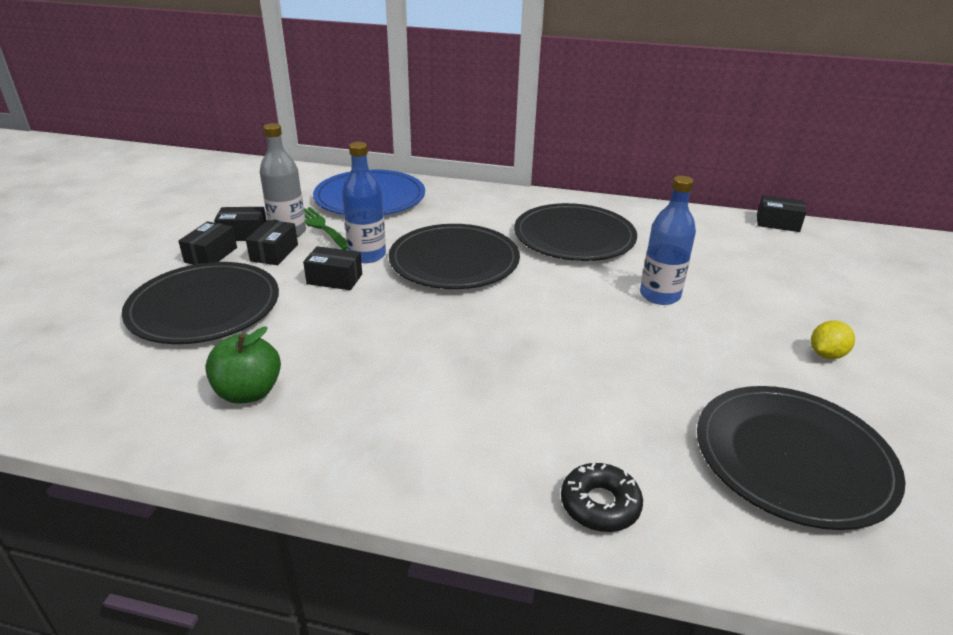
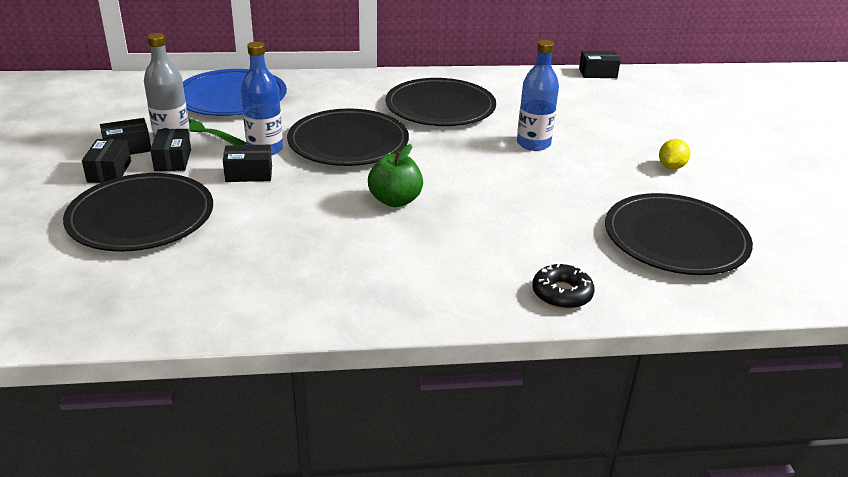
camera: 20 degrees left, 0 degrees up
green apple [205,327,281,404] -> green apple moved to [368,144,423,207]

